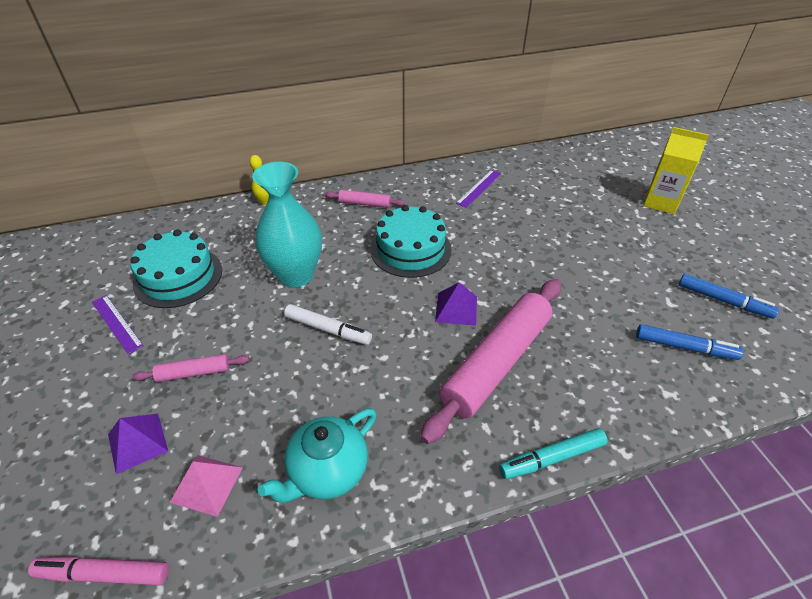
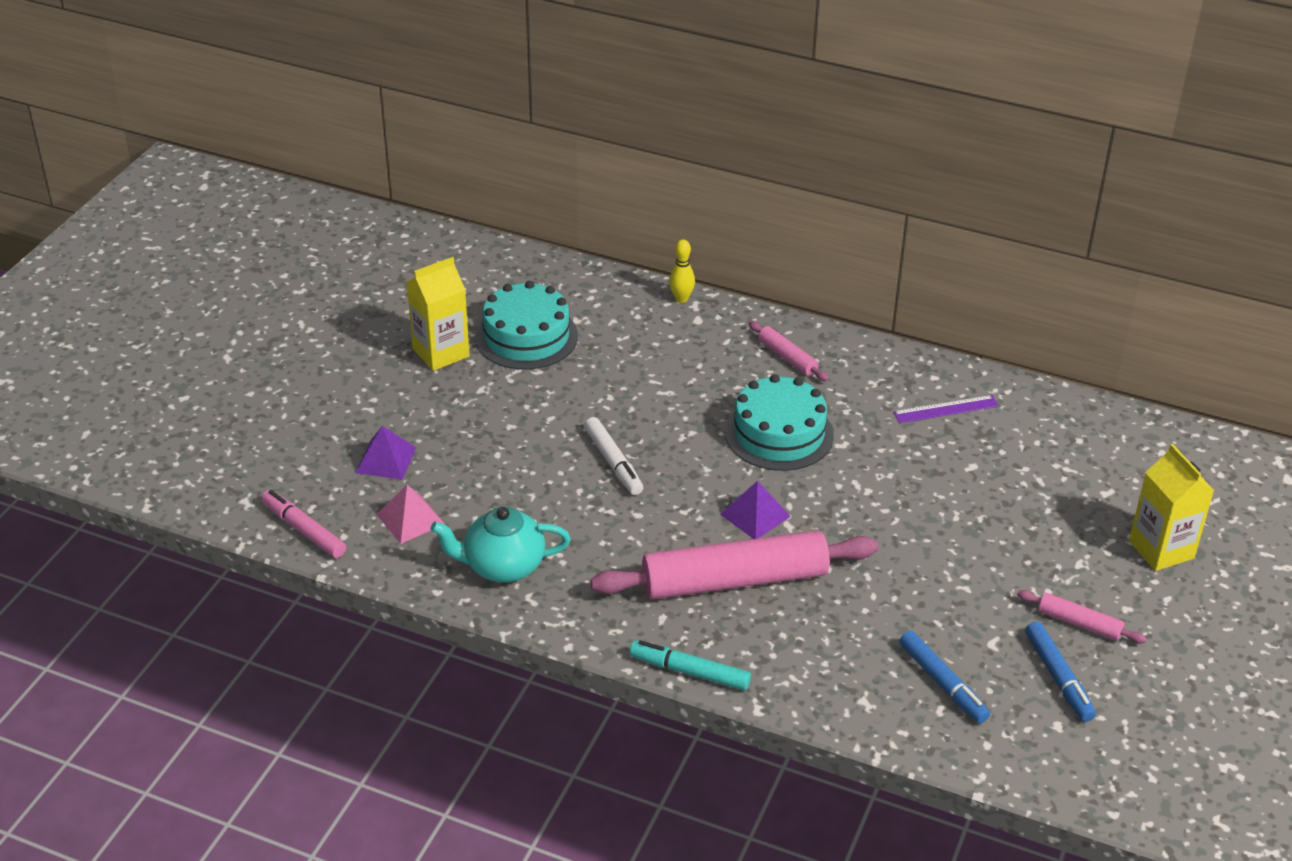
camera: 40 degrees right, 5 degrees down
purple ruler [92,295,144,354] -> yellow carton [406,257,470,371]
pink rolling pin [132,354,249,382] -> pink rolling pin moved to [1017,590,1147,643]
turquoise vase [252,162,322,287] -> none

